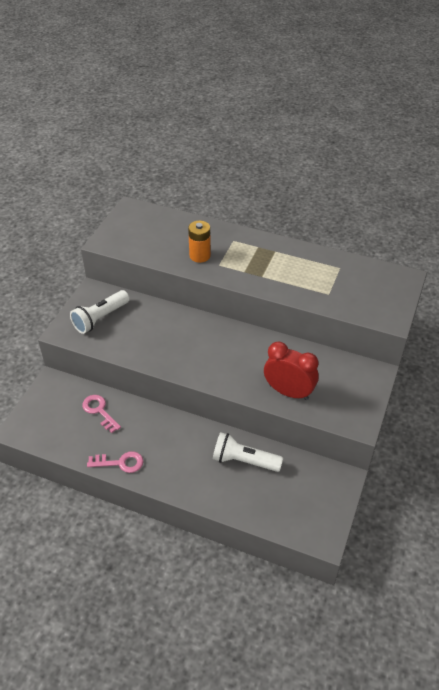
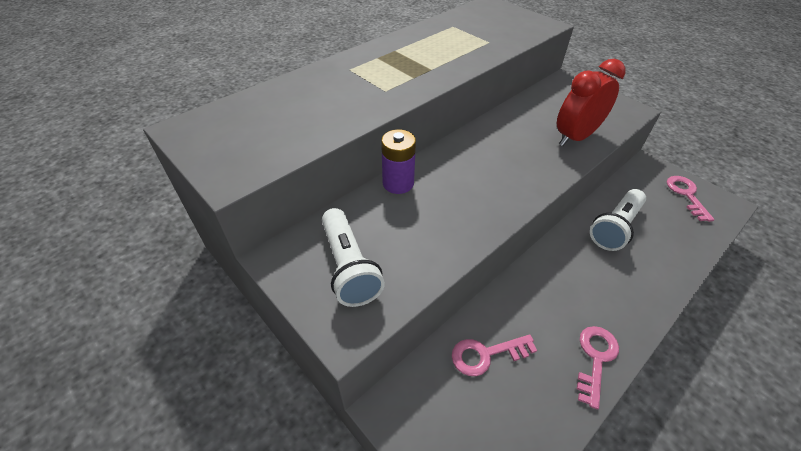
camera: 65 degrees left, 0 degrees up
orange battery [188,221,211,263] -> none
none -> purple battery [381,129,416,194]
none -> pink key [667,176,715,222]

